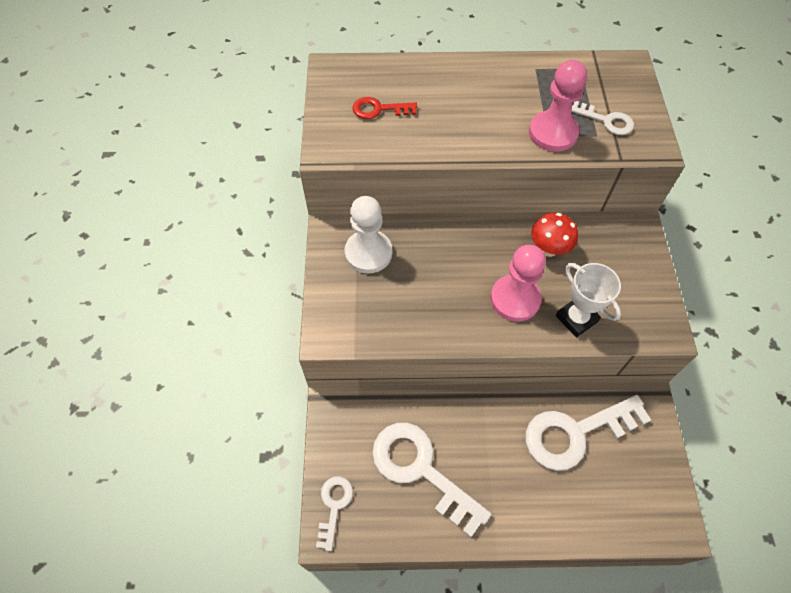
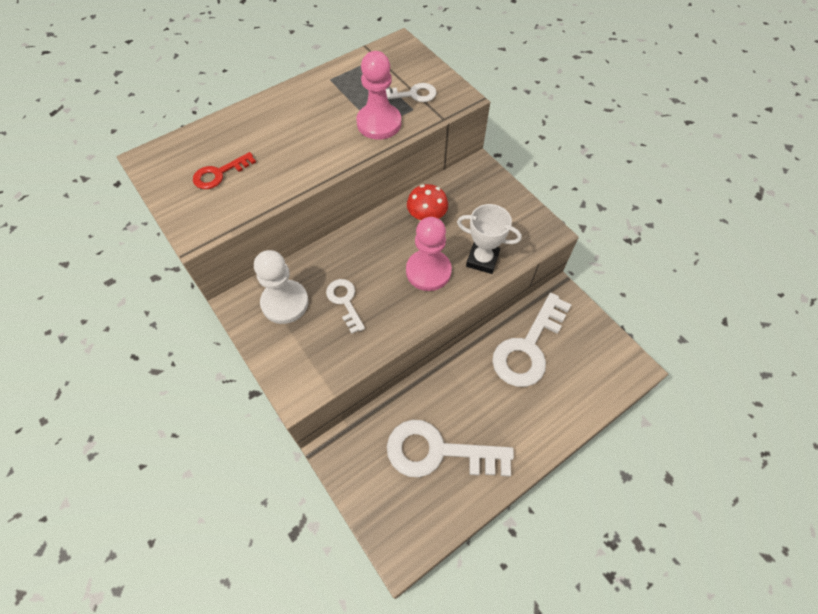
camera: 35 degrees left, 0 degrees up
white key [316,476,353,551] -> white key moved to [326,279,365,334]

